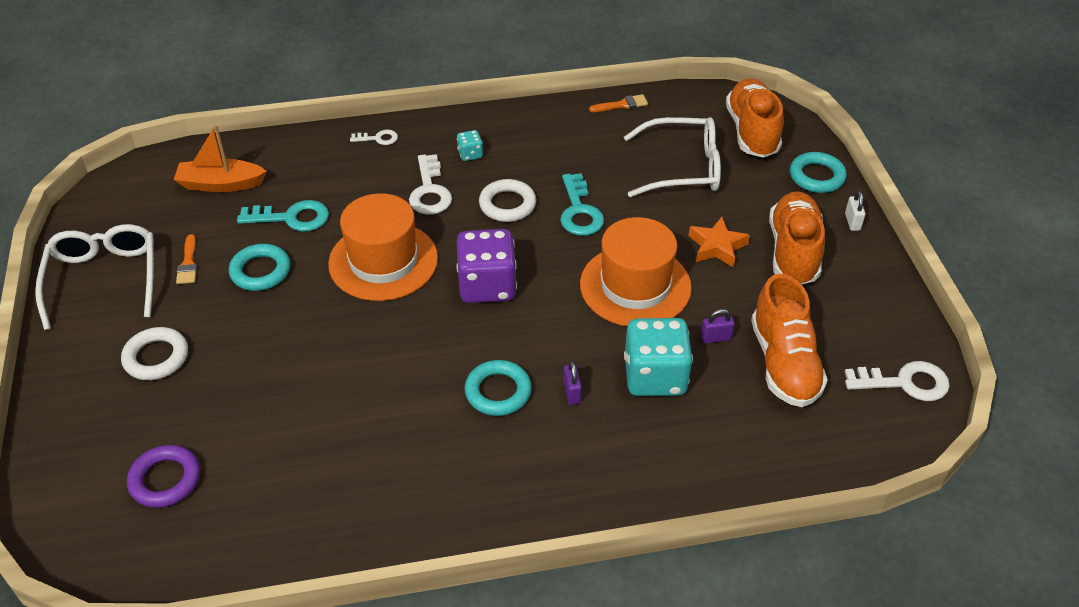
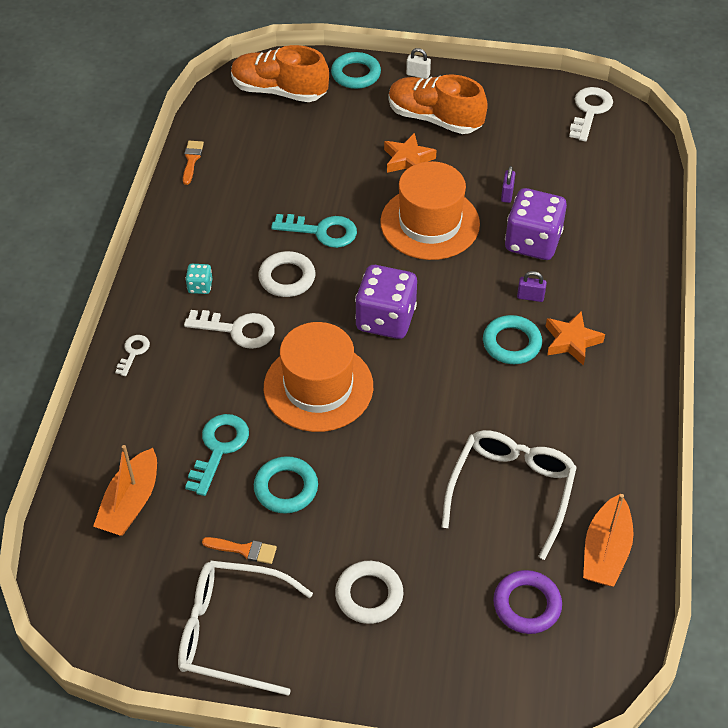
camera: 70 degrees left, 5 degrees up
white glasses [624,117,721,197] -> white glasses moved to [442,430,577,560]
turquoise dice [624,318,693,396] -> purple dice [505,188,567,260]
orange shoe [751,274,828,407] -> none
none -> orange star [545,311,605,366]
none -> orange boat [583,494,634,587]

